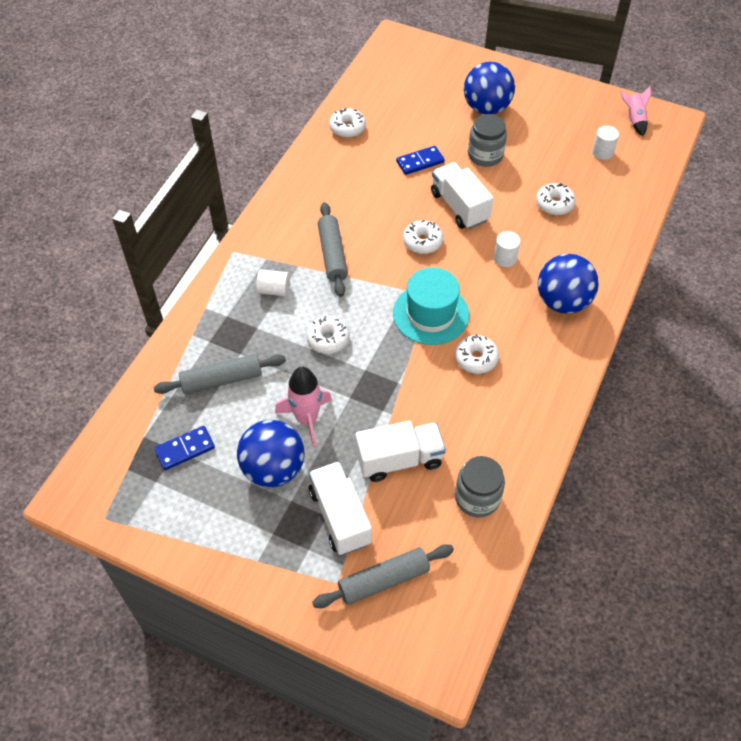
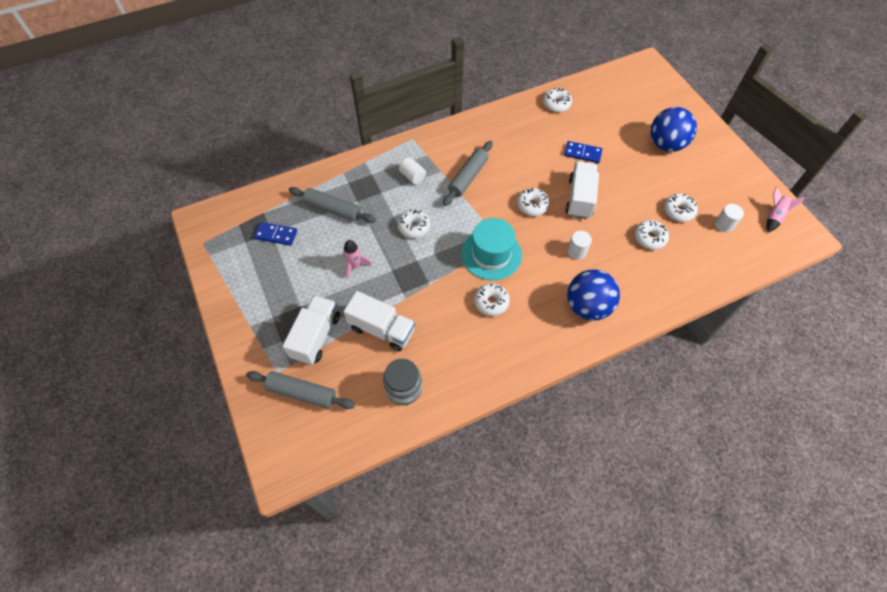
camera: 40 degrees right, 5 degrees up
blue ball [237,420,305,487] -> none
pink rocket [275,367,332,448] -> pink rocket [343,240,372,279], size x0.65
grey jar [468,114,507,167] -> none
none -> white donut [664,194,698,222]

